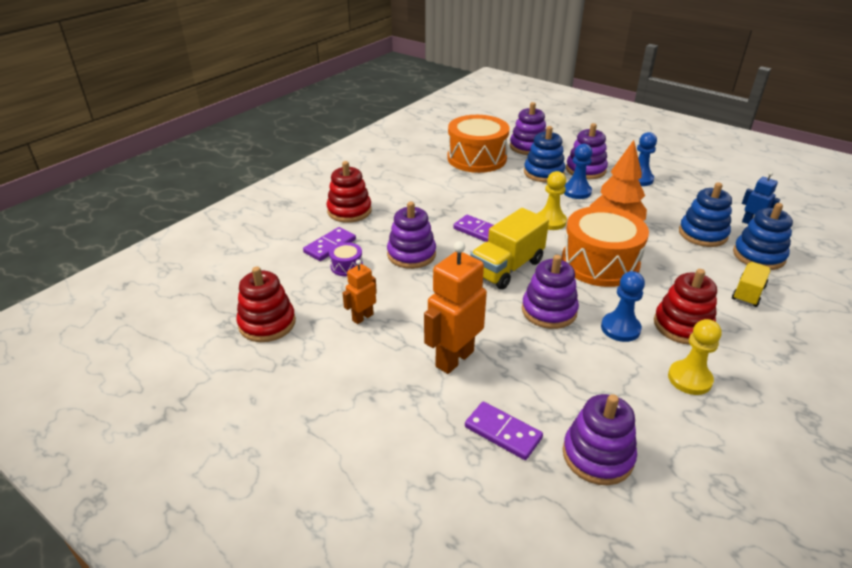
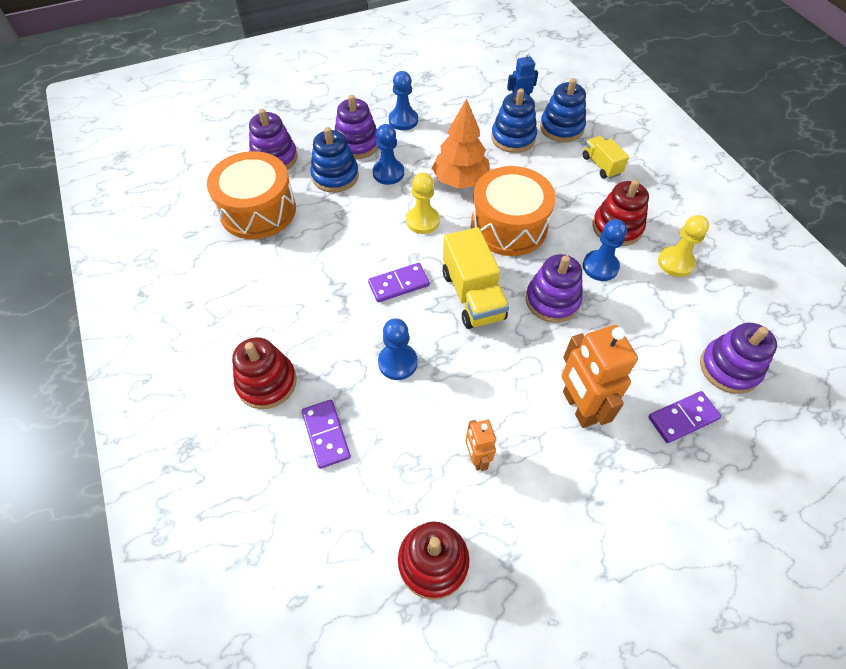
camera: 60 degrees left, 20 degrees up
purple drum [329,242,363,276] -> none
purple stacking toy [387,202,436,269] -> blue pawn [378,318,418,380]

